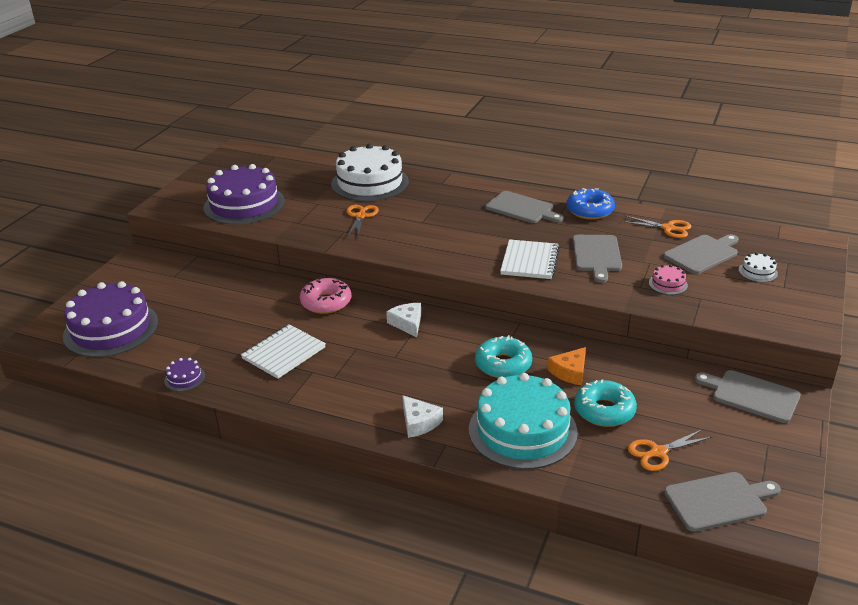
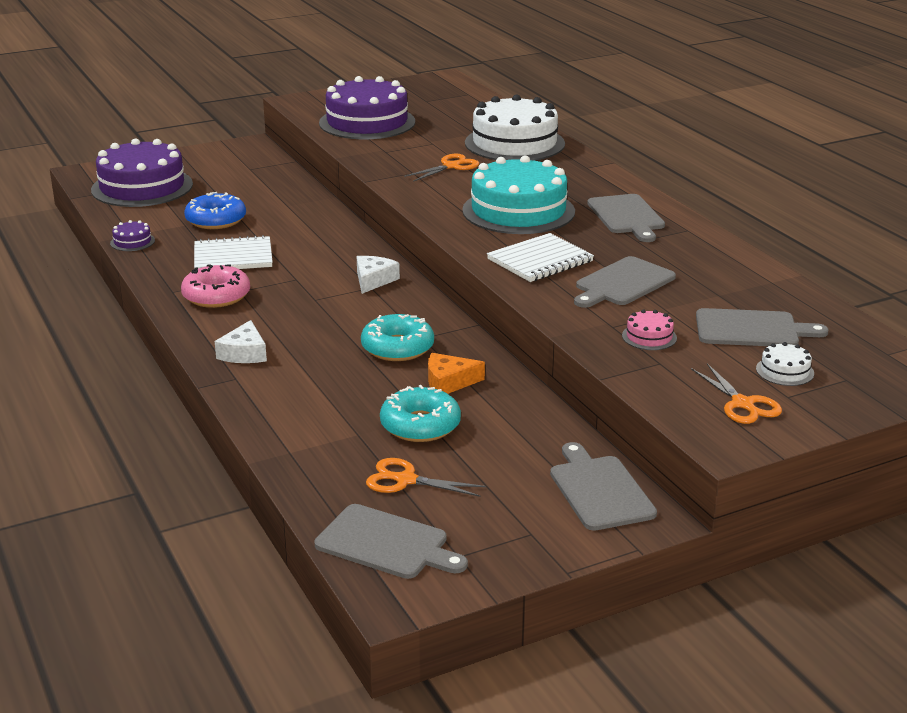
camera: 40 degrees right, 5 degrees down
pink donut [300,277,351,314] -> pink donut moved to [181,264,250,308]
turquoise cake [469,373,578,469] -> turquoise cake moved to [462,156,575,234]
blue donut [567,188,615,220] -> blue donut moved to [184,192,246,229]
orange scissors [622,216,692,238] -> orange scissors moved to [691,363,782,424]

